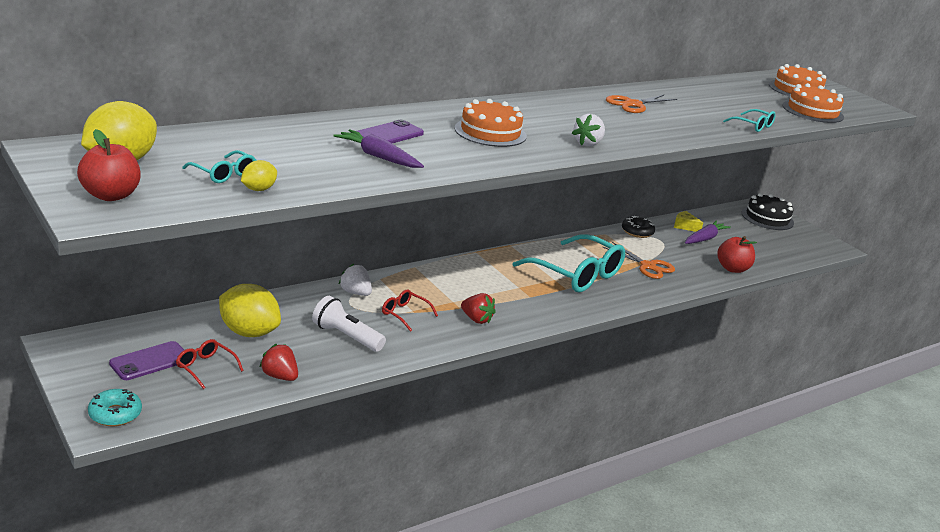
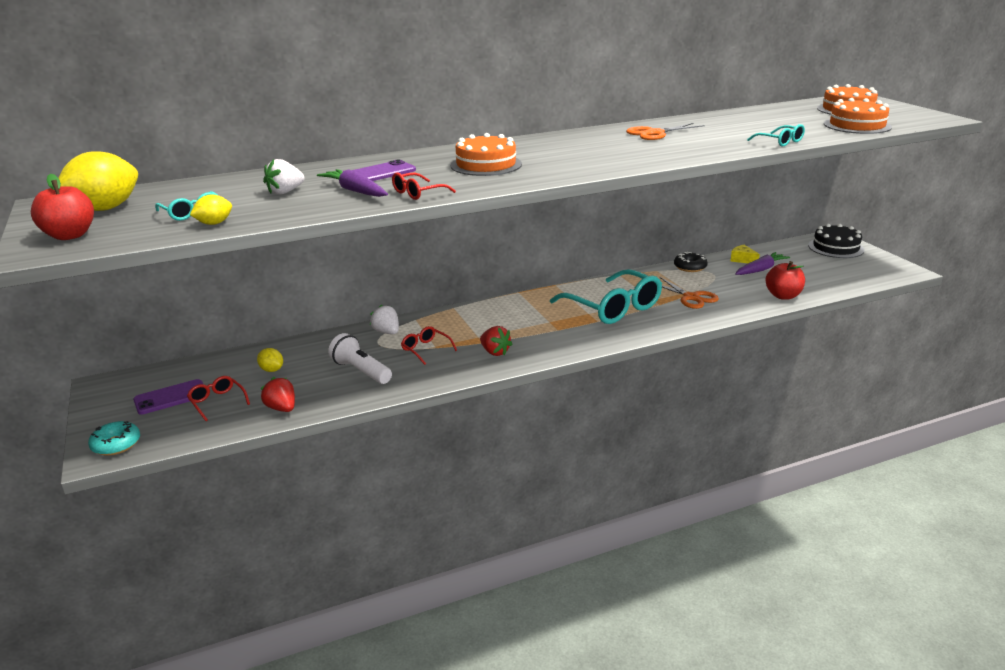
camera: 15 degrees right, 0 degrees up
yellow lemon [219,284,281,337] -> yellow lemon [257,348,283,372], size x0.49
white strawberry [572,114,605,146] -> white strawberry moved to [263,159,305,195]
none -> red glasses [392,172,456,200]

